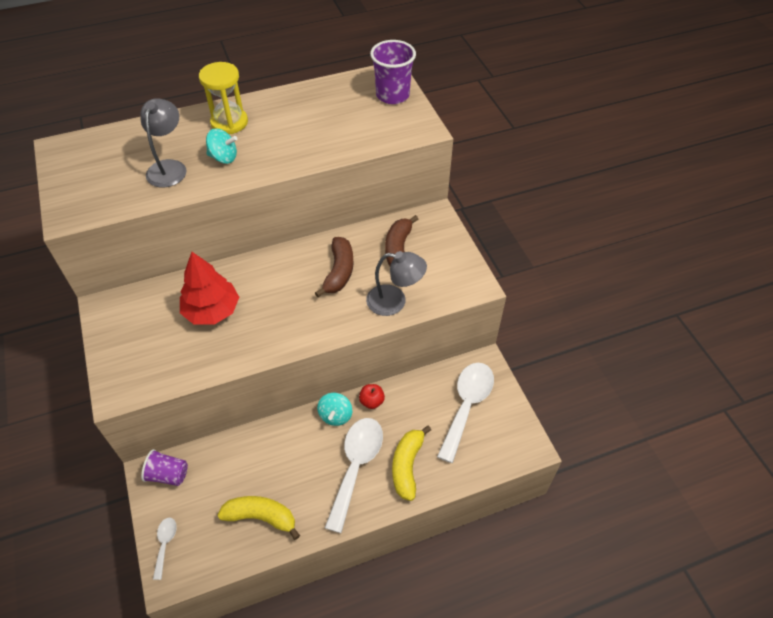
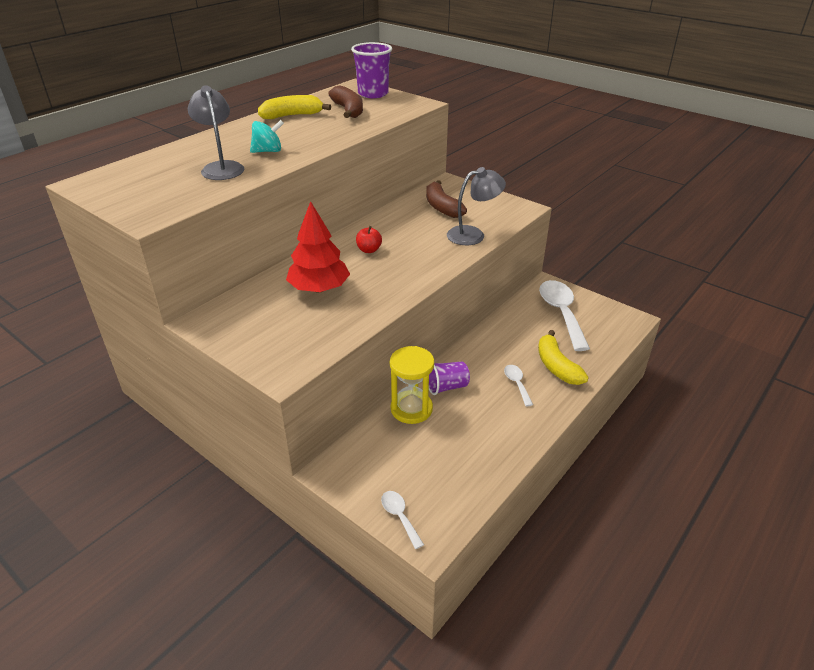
camera: 30 degrees left, 15 degrees down
purple cup [141,449,188,486] -> purple cup moved to [429,362,470,395]
yellow hourglass [199,62,248,134] -> yellow hourglass moved to [390,346,434,424]
yellow banana [218,496,300,540] -> yellow banana moved to [258,95,331,119]
brown banana [315,237,354,297] -> brown banana moved to [328,85,363,118]
turquoise spinning top [317,393,352,426] -> none
white spoon [325,418,383,533] -> white spoon [504,365,533,406], size x0.47
red apple [359,384,385,409] -> red apple moved to [356,226,382,253]

